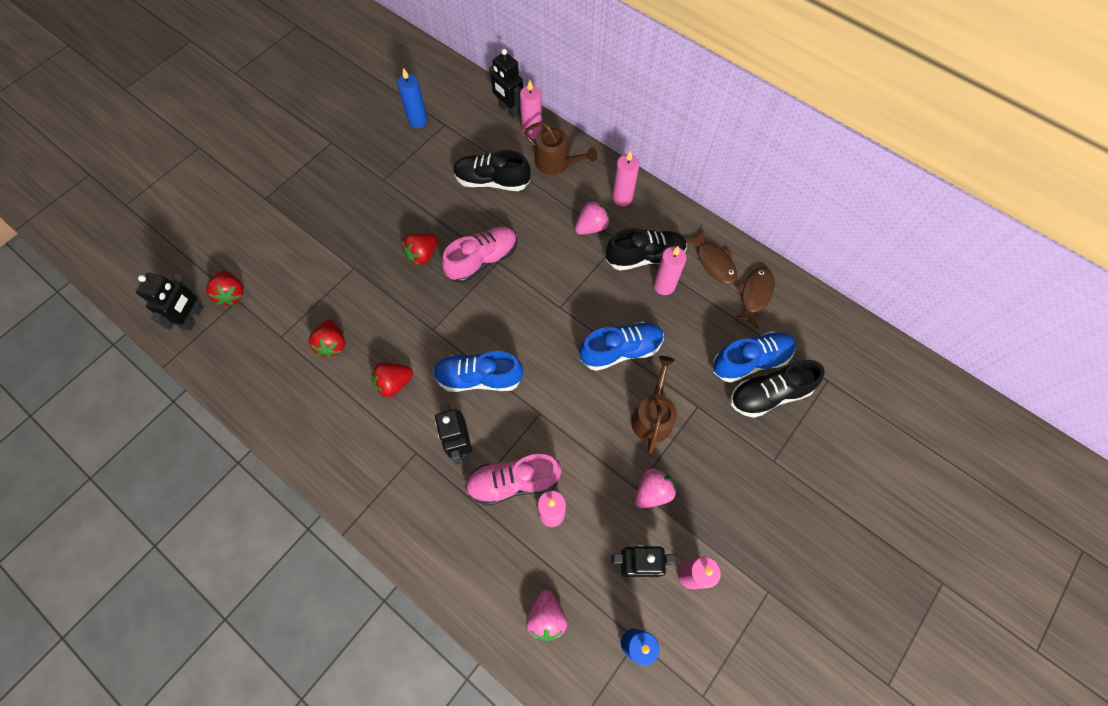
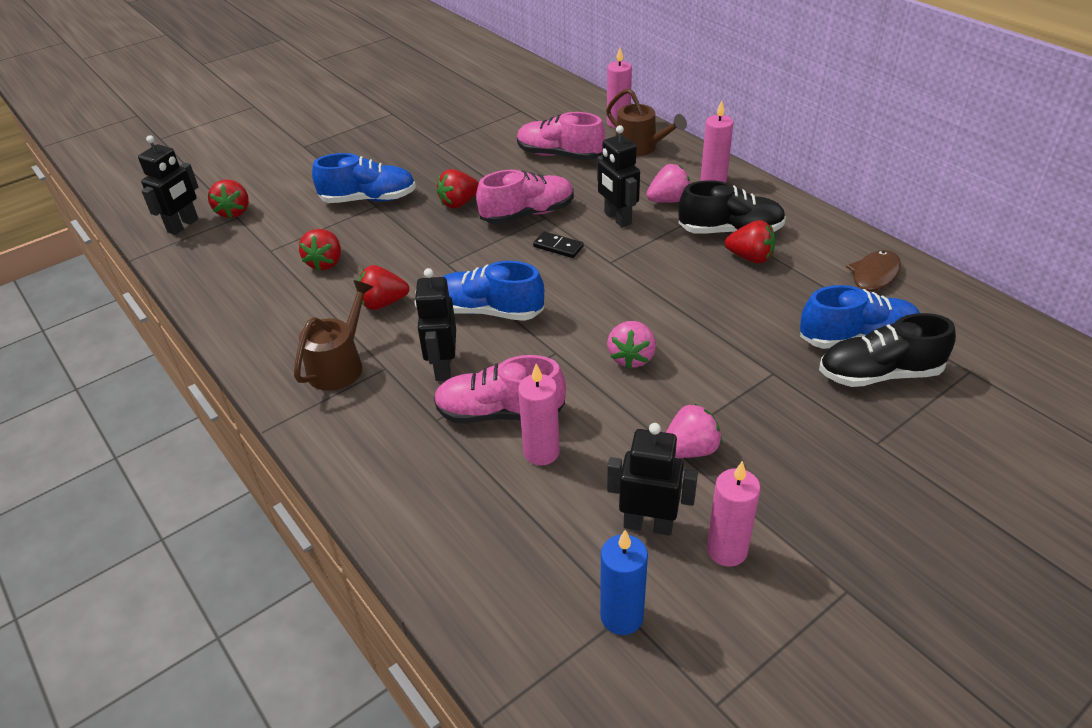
camera: 15 degrees right, 25 degrees down
blue candle [397,68,428,128] -> none
black shoe [453,150,531,191] -> pink shoe [517,112,605,160]
black robot [489,49,523,118] -> black robot moved to [597,125,640,228]
pink strawberry [526,590,567,641] -> pink strawberry moved to [607,321,656,369]
blue shoe [579,322,664,371] -> blue shoe moved to [312,153,416,203]
brown watering can [631,356,677,454] -> brown watering can moved to [294,280,373,391]
pink candle [653,246,686,295] -> red strawberry [725,220,776,263]
brown fish [685,229,738,285] -> none
none -> black domino [533,231,584,258]

